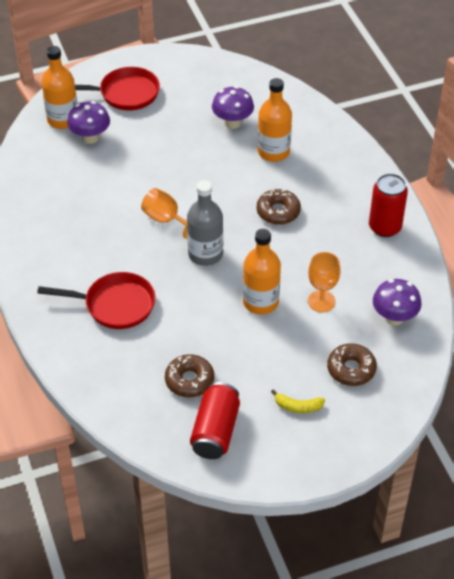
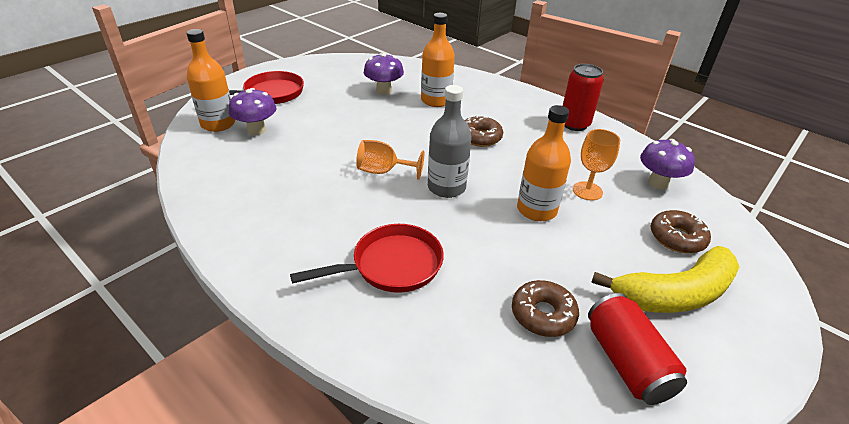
camera: 30 degrees left, 10 degrees down
yellow banana [271,389,325,413] -> yellow banana [591,246,739,313], size x2.34

